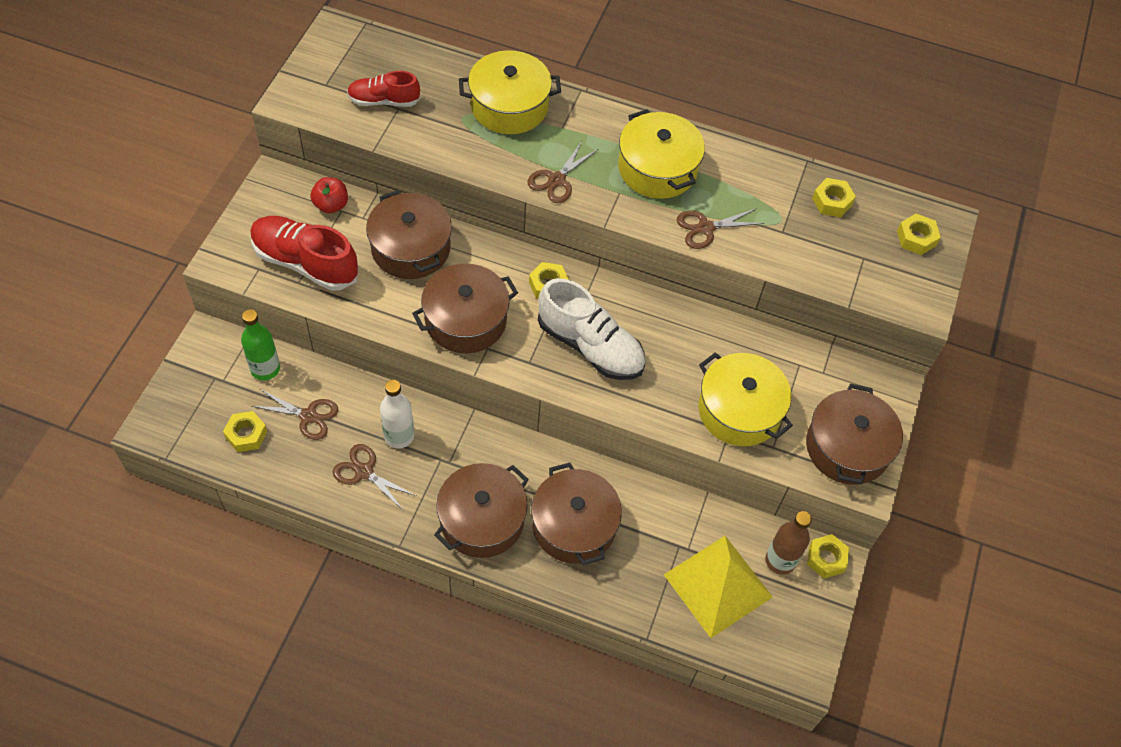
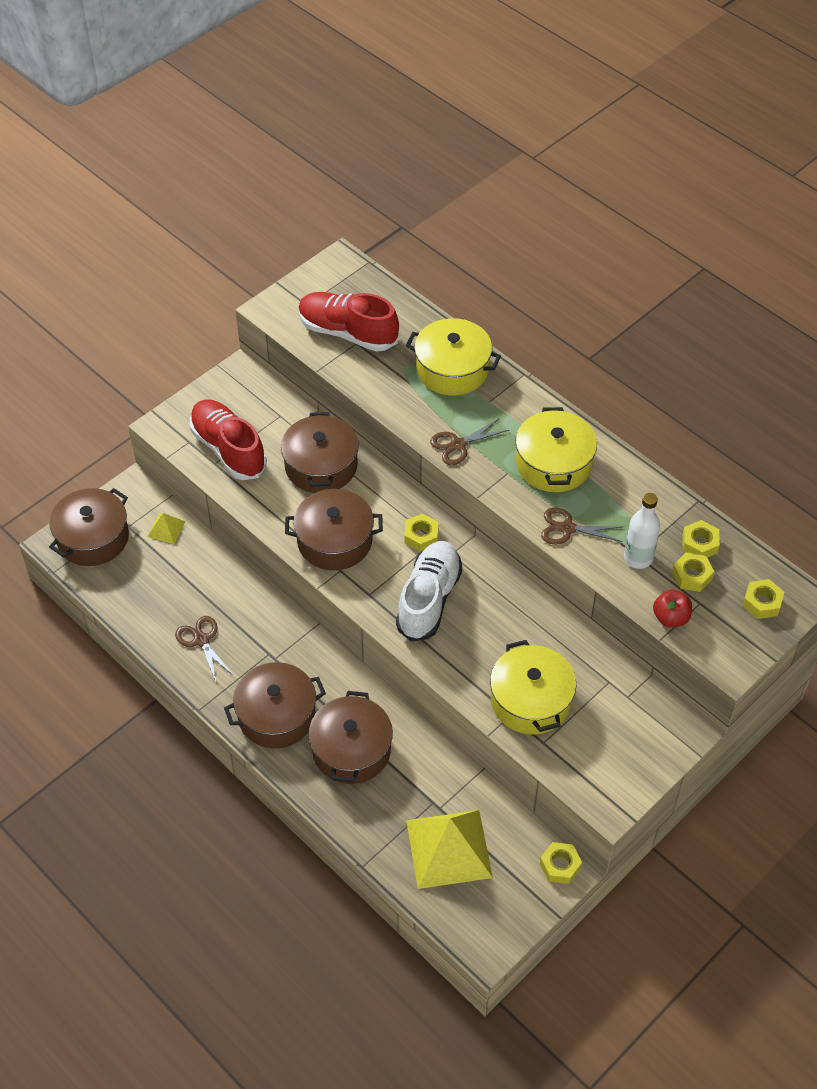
camera: 30 degrees right, 5 degrees down
yellow nut [223,411,267,452] -> yellow nut moved to [672,552,715,592]
green bottle [241,309,280,381] -> yellow pyramid [147,513,186,544]
brown scissors [251,389,338,440] -> none
red apple [310,177,348,213] -> red apple moved to [653,590,692,627]
red shoe [347,71,420,107] -> red shoe [298,292,399,352], size x1.66
white bottle [380,380,414,449] -> white bottle moved to [624,493,660,569]
white shoe [538,278,645,380] -> white shoe turned 135 degrees counterclockwise [396,541,462,642]
brown bottle [766,511,812,575] -> none
brown pot [806,383,903,485] -> brown pot moved to [49,488,129,566]

